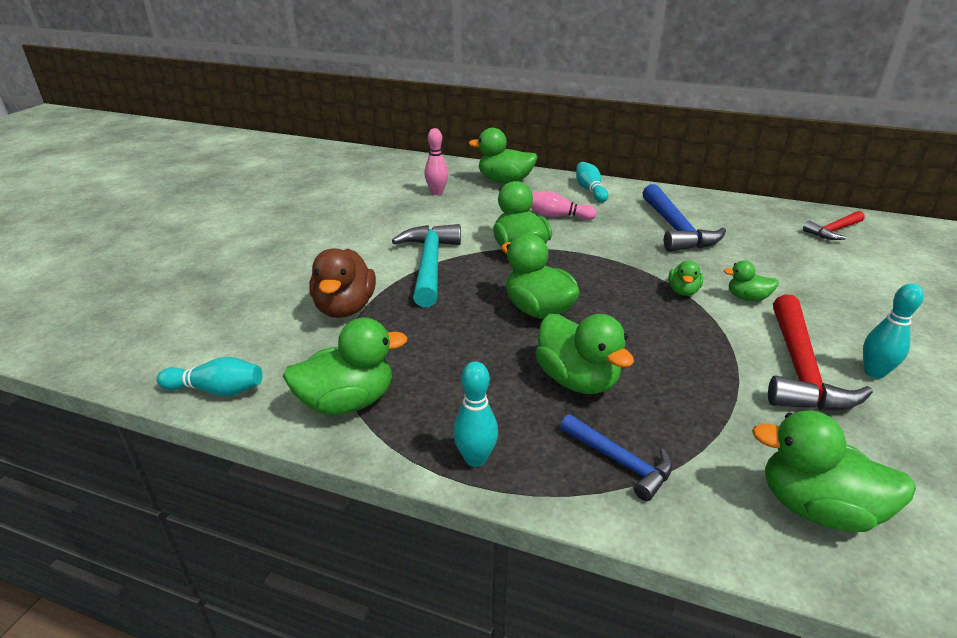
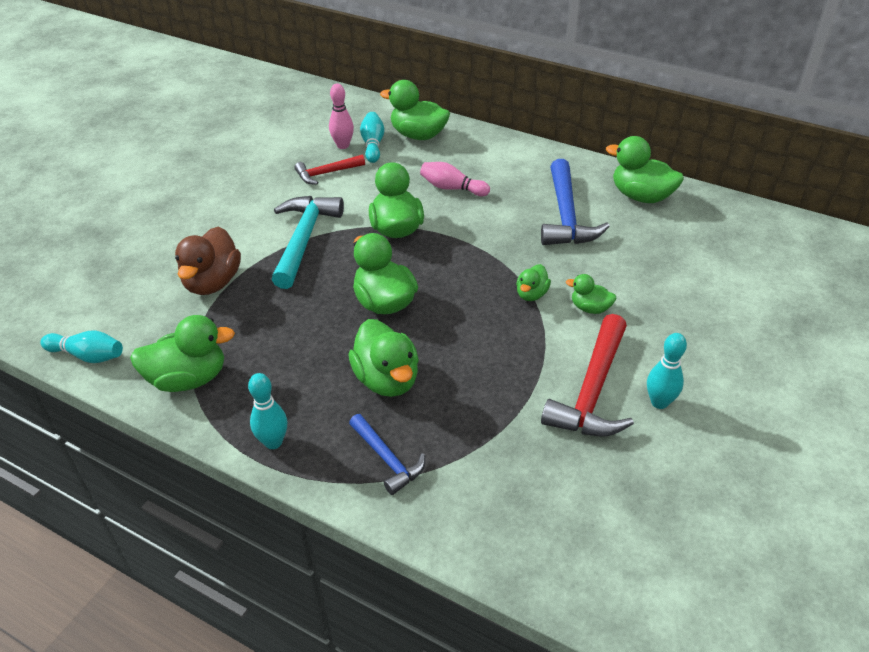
camera: 10 degrees right, 10 degrees up
turquoise bowling pin [576,162,608,203] -> turquoise bowling pin moved to [360,112,385,163]
green duck [752,410,916,532] -> green duck moved to [606,136,684,203]
red hammer [803,211,865,240] -> red hammer moved to [294,154,365,185]

